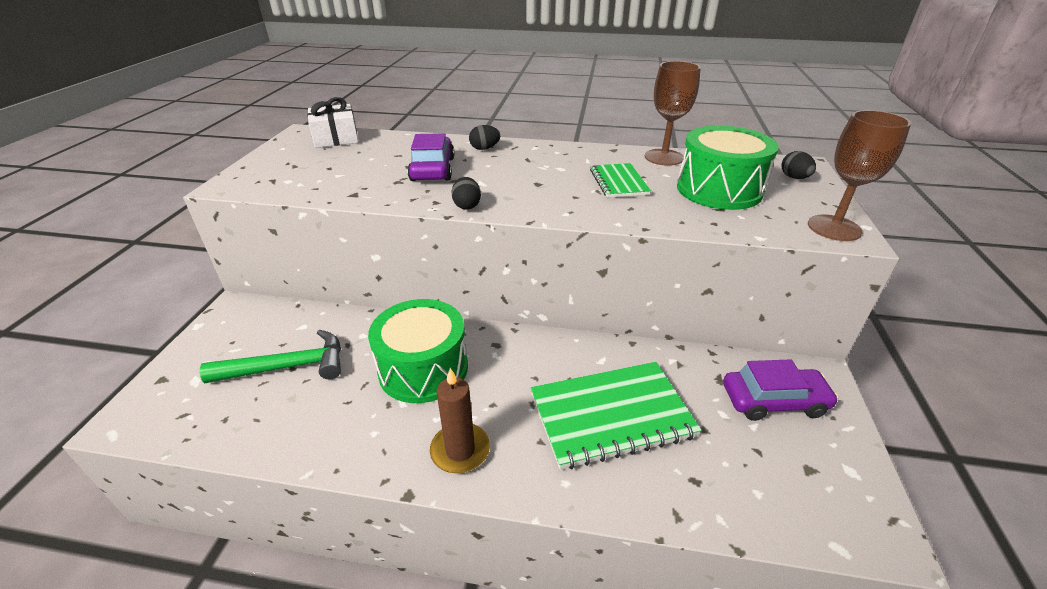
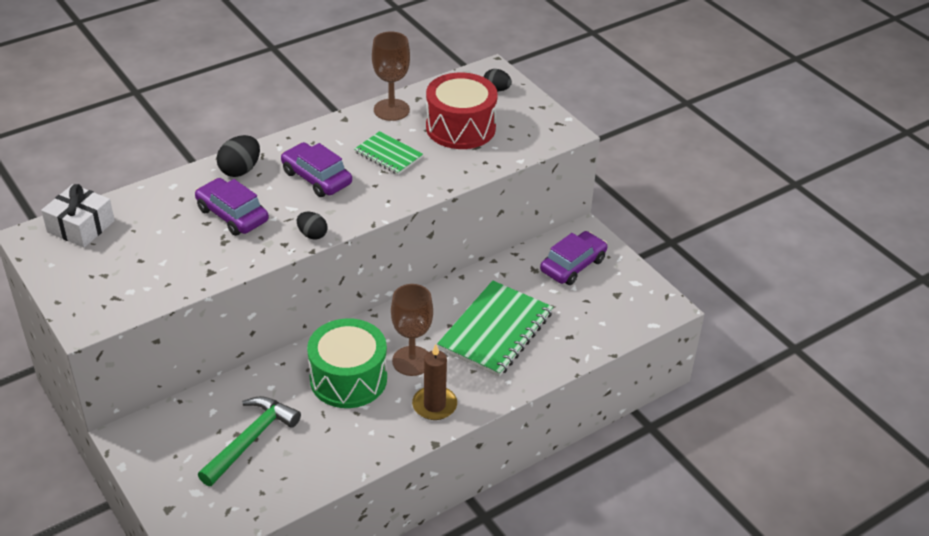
camera: 45 degrees left, 5 degrees up
black egg [469,125,500,150] -> black egg [217,135,260,177], size x1.52
green drum [677,126,779,210] -> red drum [426,73,498,149]
brown goblet [808,110,911,241] -> brown goblet moved to [391,284,433,376]
none -> purple car [281,142,352,197]

